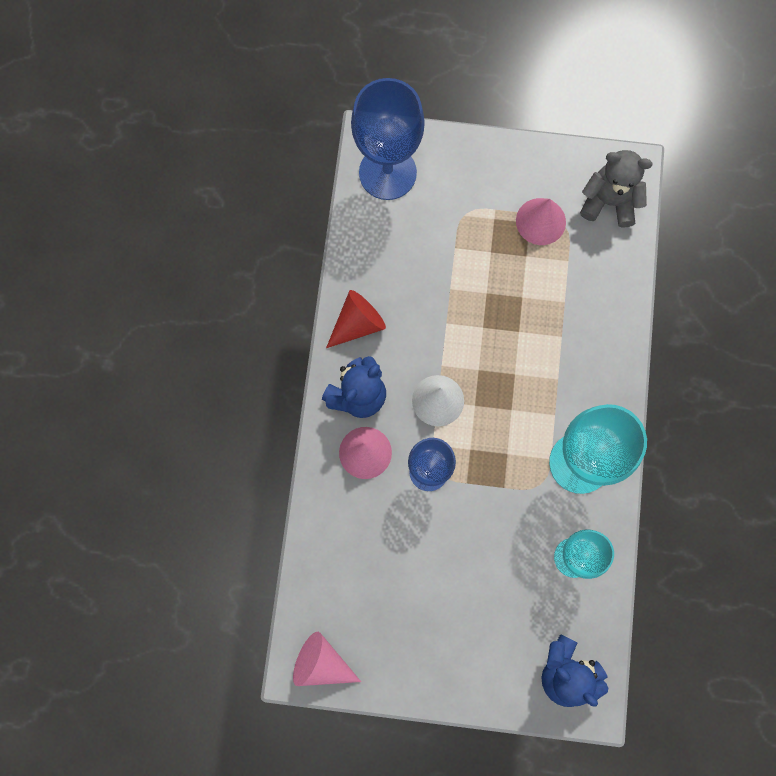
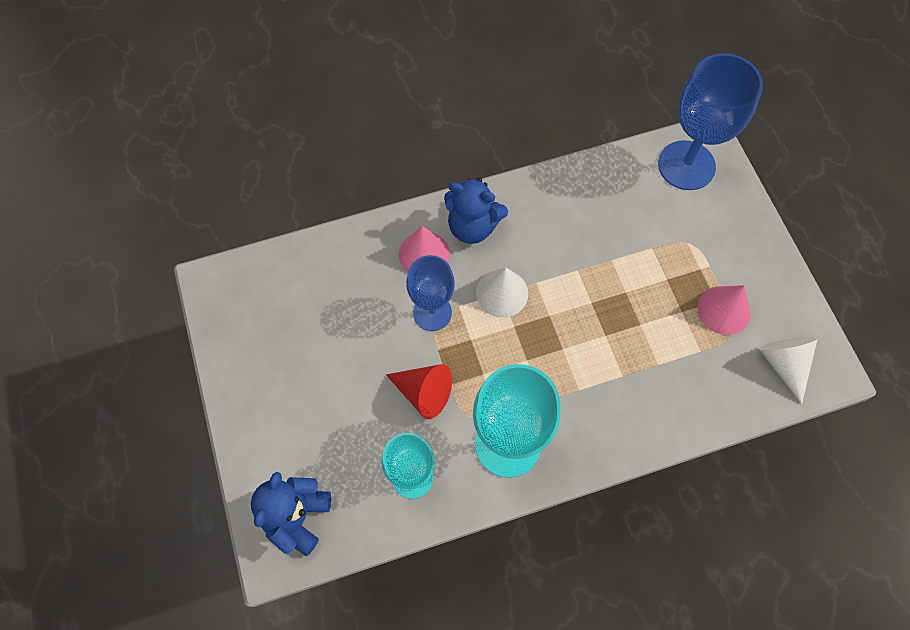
camera: 65 degrees right, 10 degrees down
pink cone [293,632,361,686] -> none
red cone [326,290,386,348] -> red cone moved to [386,364,452,419]
grey teddy bear [580,150,653,228] -> white cone [759,337,818,404]

